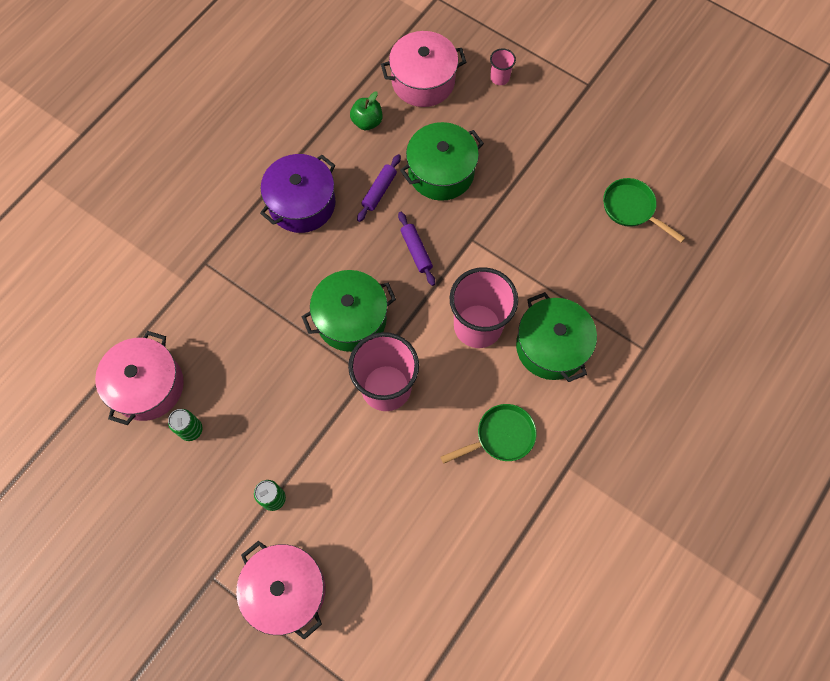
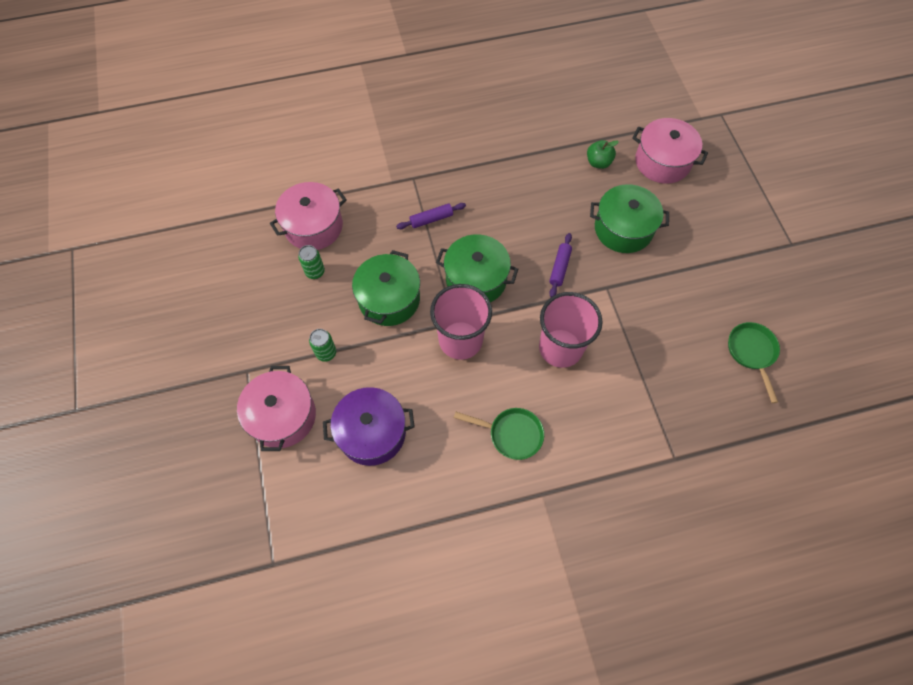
camera: 40 degrees right, 5 degrees down
purple pot [260,154,336,233] -> purple pot moved to [323,387,415,466]
purple rolling pin [357,154,401,222] -> purple rolling pin moved to [396,203,466,229]
pink cup [490,48,516,85] -> none
green pot [516,292,597,382] -> green pot moved to [352,250,420,326]

